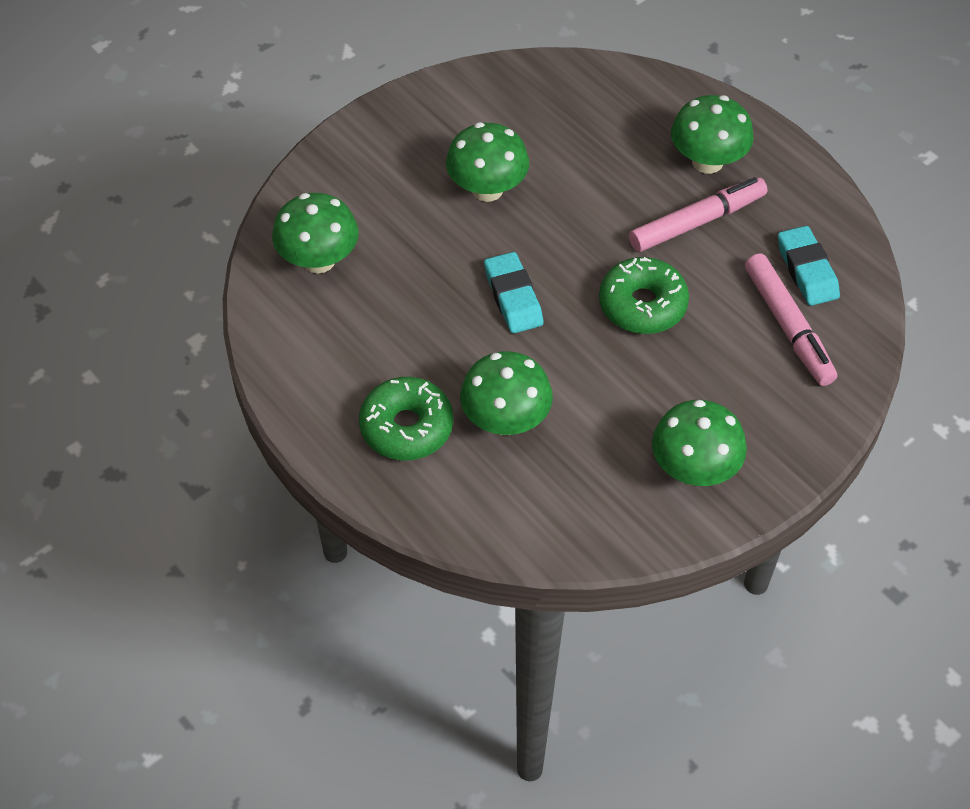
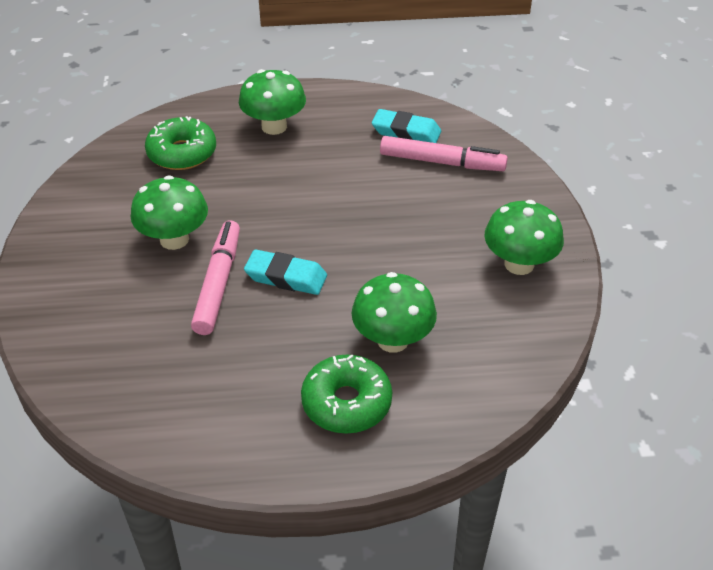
camera: 55 degrees left, 10 degrees down
green mushroom [272,193,358,274] -> none
green donut [599,257,689,334] -> green donut moved to [145,116,216,170]
pink marker [629,177,767,252] -> pink marker moved to [191,220,240,335]

